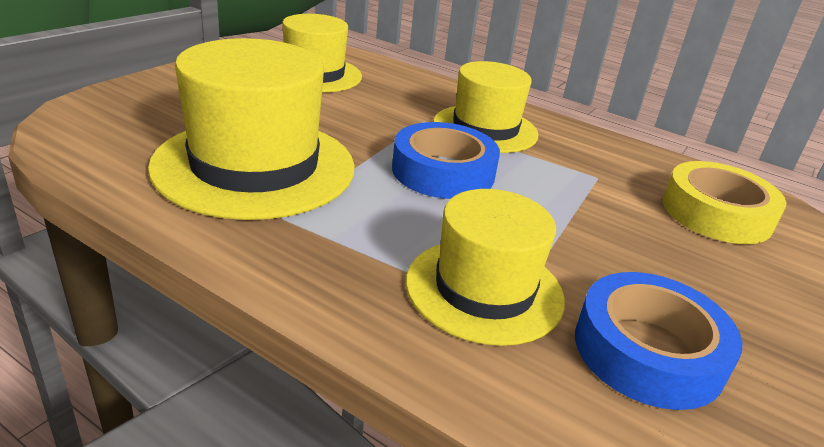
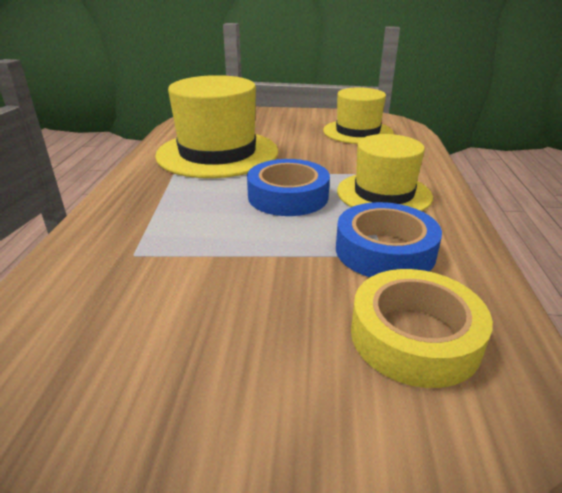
camera: 65 degrees right, 0 degrees up
yellow hat [406,189,565,346] -> none
blue tape [575,272,742,410] -> blue tape moved to [336,202,442,277]

